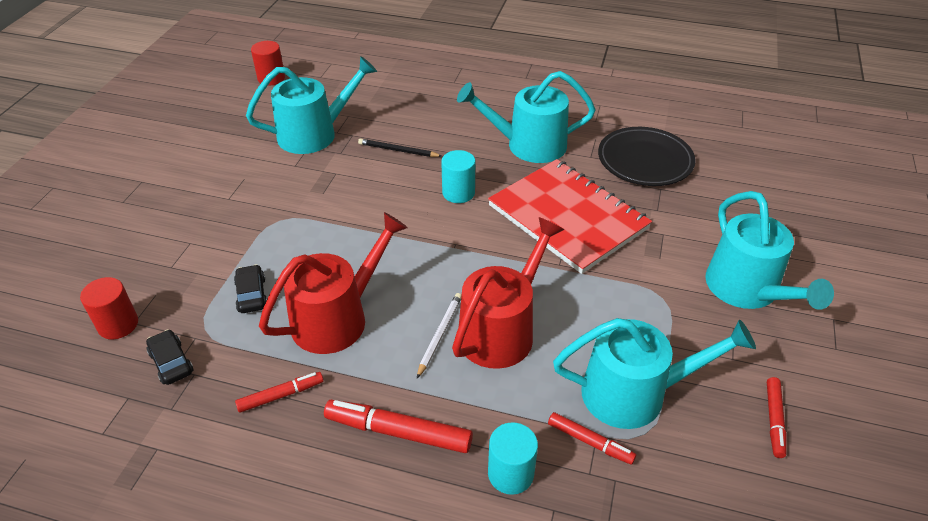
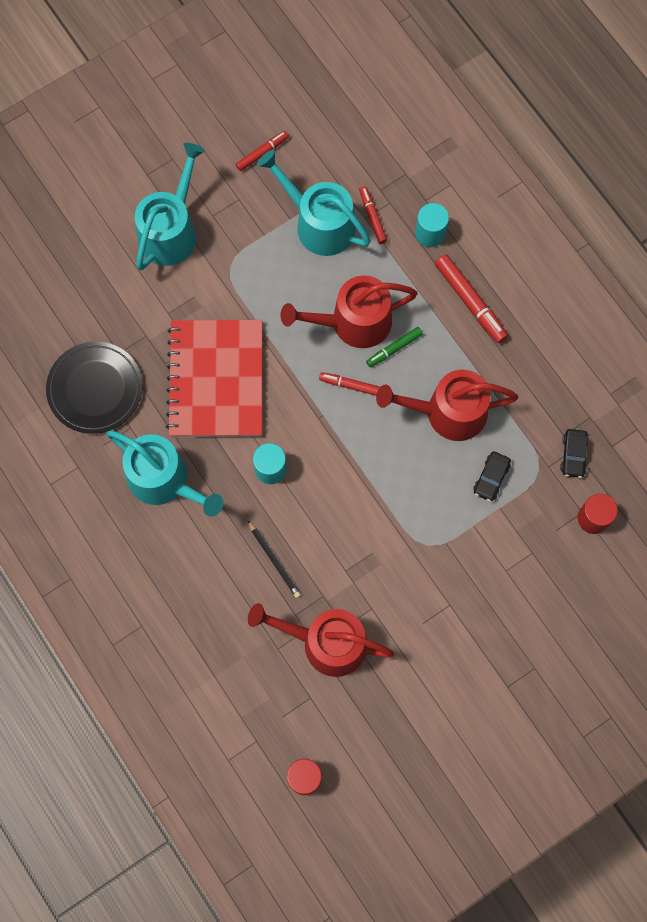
camera: 140 degrees left, 30 degrees up
red marker [235,372,324,413] -> red marker moved to [319,372,380,396]
turquoise watering can [246,56,377,154] -> red watering can [248,603,394,677]
white pencil [417,293,462,378] -> green marker [366,327,423,367]

